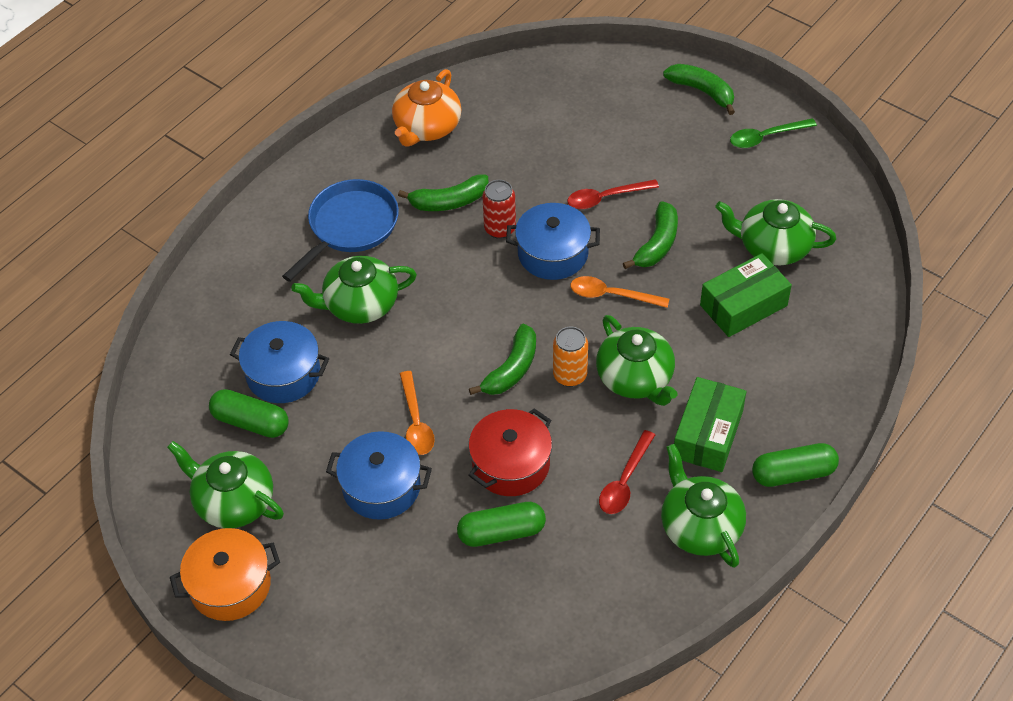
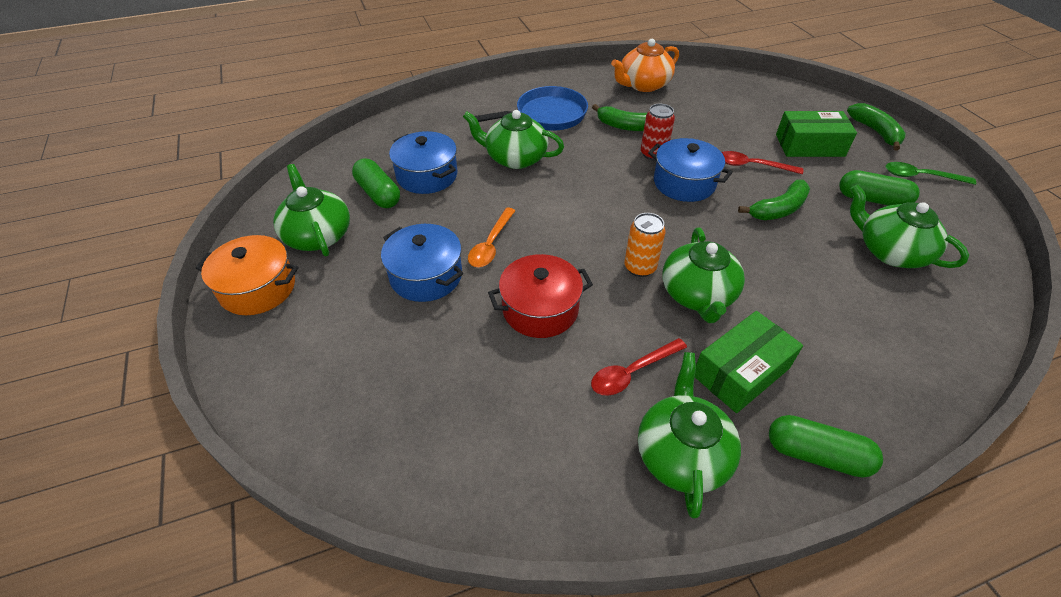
camera: 30 degrees right, 5 degrees down
green capsule [457,502,546,547] -> green capsule moved to [839,170,920,206]
green banana [469,324,536,395] -> none
orange spoon [570,276,669,308] -> none
green box [700,253,792,337] -> green box moved to [776,111,857,157]

